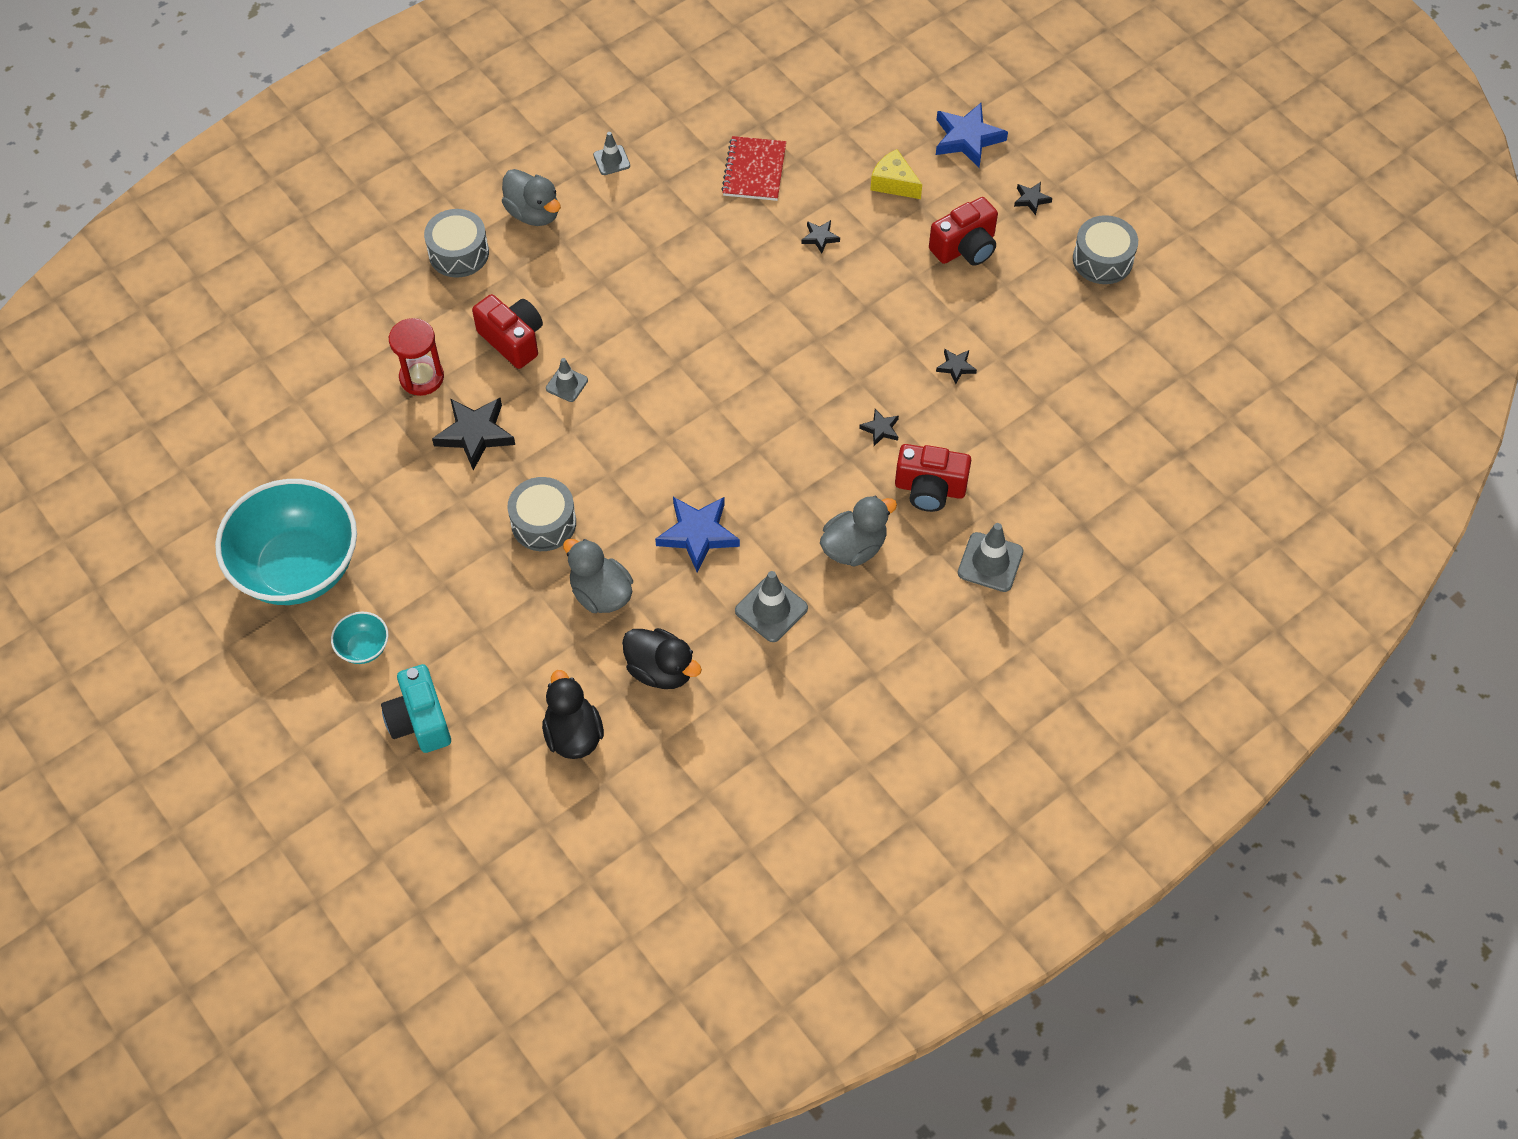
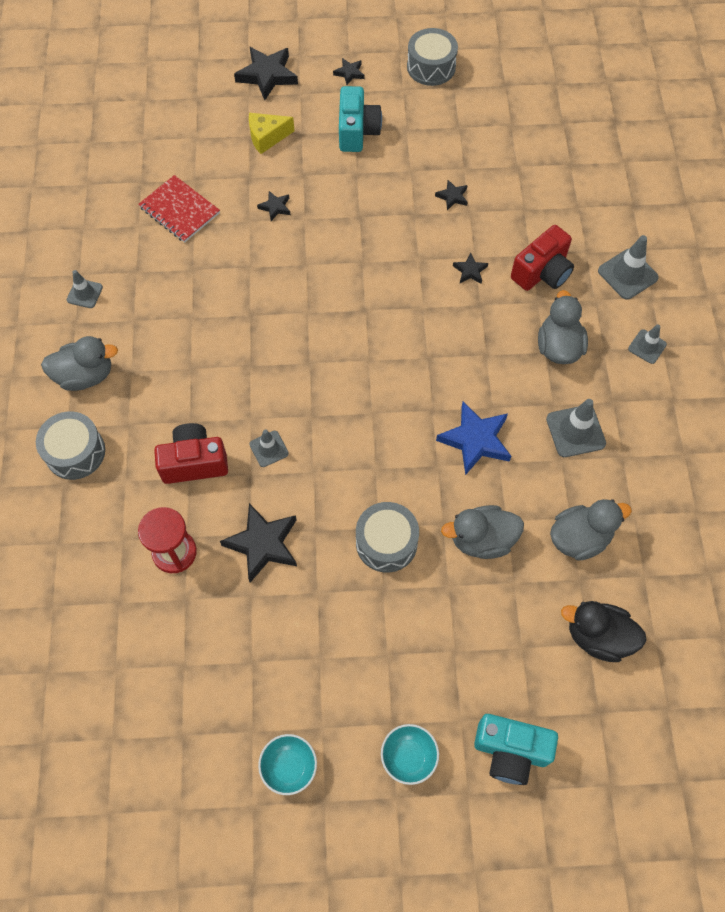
camera: 55 degrees left, 5 degrees up
turquoise bowl [215,479,357,605] -> turquoise bowl [258,734,317,795], size x0.40
black duck [622,628,702,689] -> grey duck [550,499,632,561]
red camera [929,197,998,266] -> turquoise camera [339,86,382,152]
blue star [936,103,1008,167] -> black star [234,47,298,100]
none -> grey traffic cone [628,324,667,364]

